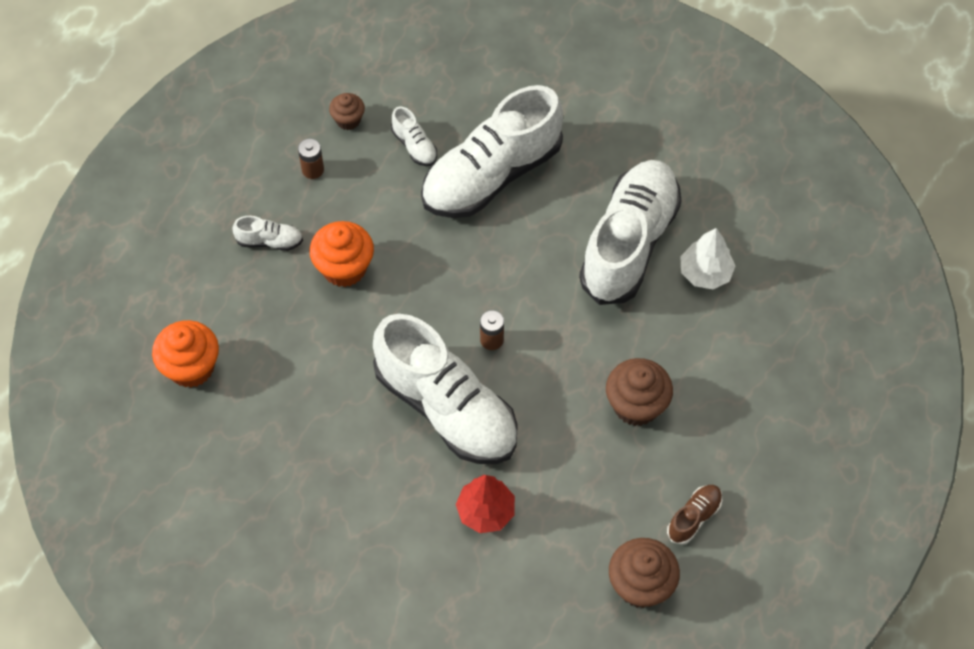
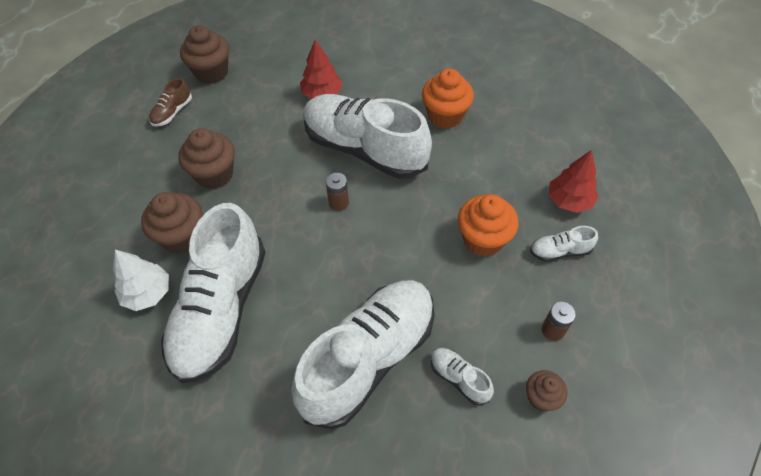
camera: 170 degrees right, 5 degrees down
orange cupcake [152,320,219,388] -> orange cupcake moved to [422,69,474,129]
none -> brown cupcake [141,192,202,254]
none -> red tree [549,150,599,213]

